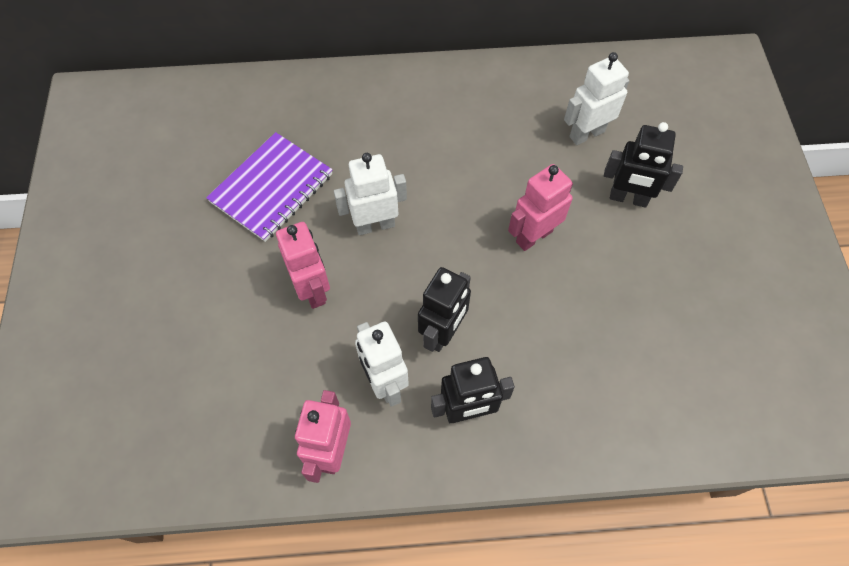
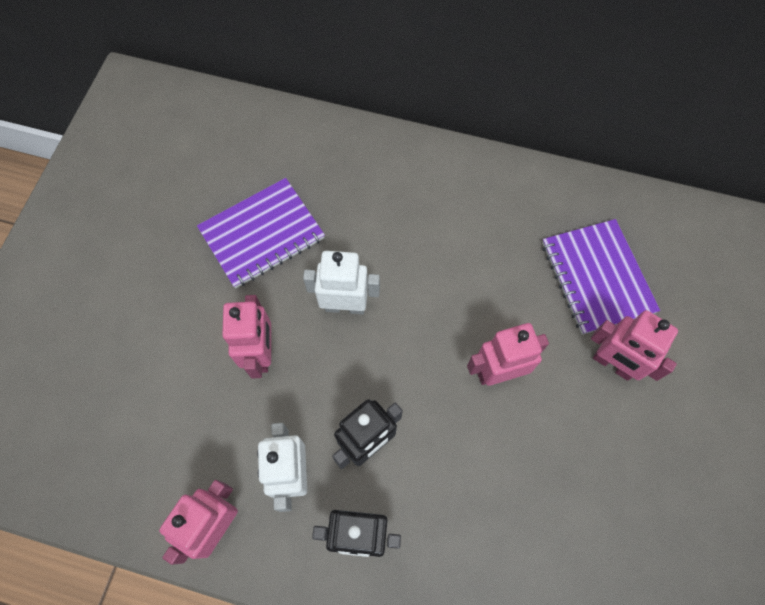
camera: 20 degrees right, 5 degrees up
white robot [564,52,629,145] -> purple notebook [542,219,660,335]
black robot [604,122,683,208] -> pink robot [591,310,678,381]

